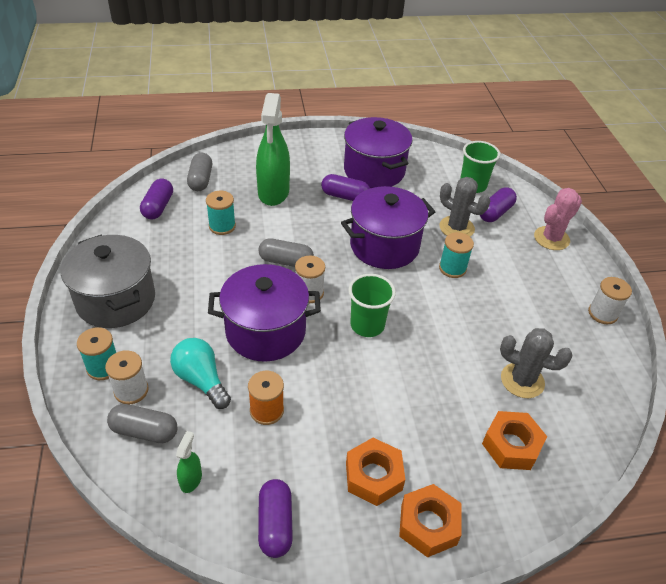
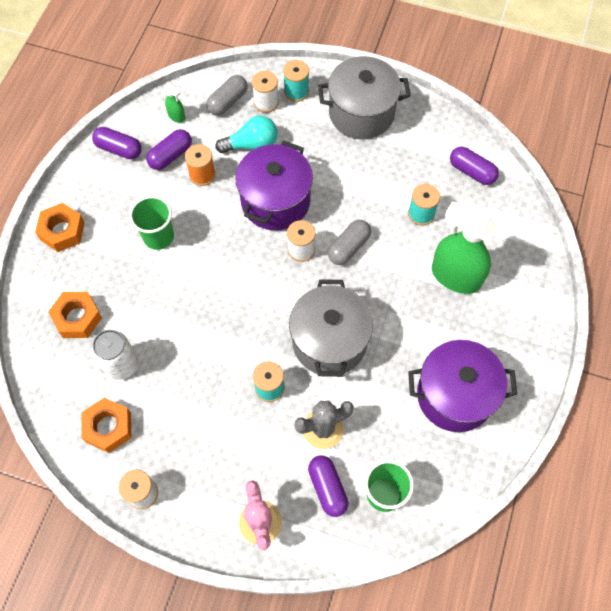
camera: 120 degrees right, 20 degrees up
grey capsule [187,153,212,191] -> none
purple capsule [321,174,370,201] -> purple capsule moved to [146,129,192,170]
purple pot [341,186,435,269] -> grey pot [289,279,373,377]
orange nut [346,438,406,506] -> orange nut moved to [81,398,131,453]
green cup [348,274,396,337] -> green cup moved to [129,196,174,250]
grey cactus [500,328,573,398] -> white can [92,330,138,380]

